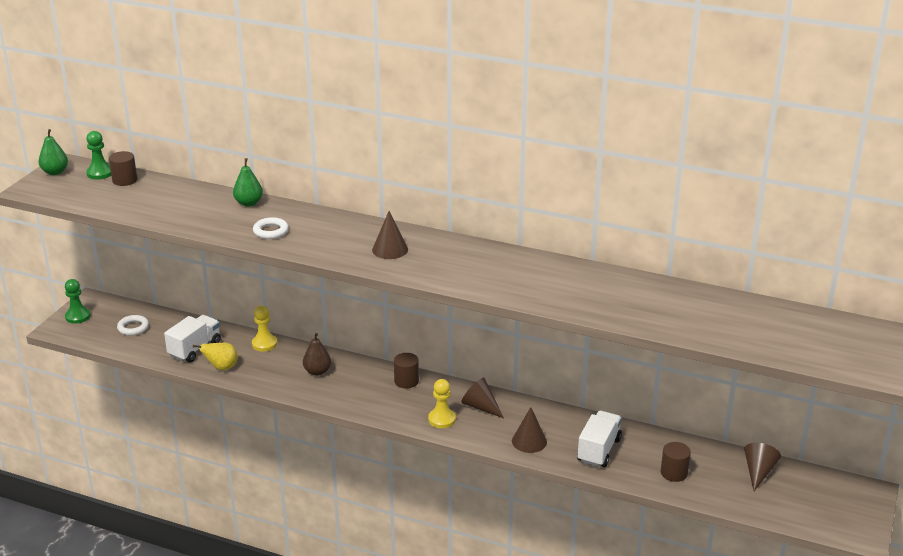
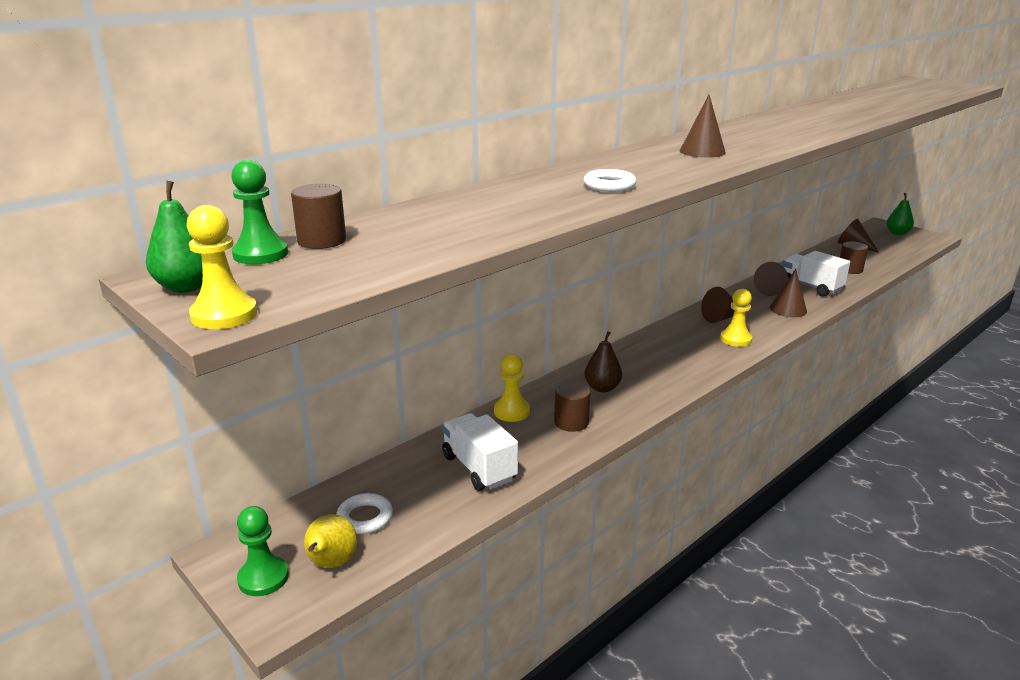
camera: 65 degrees left, 5 degrees down
yellow pear [193,343,238,370] -> yellow pear moved to [304,514,357,568]
green pear [233,158,263,207] -> green pear moved to [886,193,914,235]
brown cylinder [394,353,419,388] -> brown cylinder moved to [554,381,590,432]
none -> yellow pawn [187,205,257,329]
none -> brown cone [754,262,788,296]

